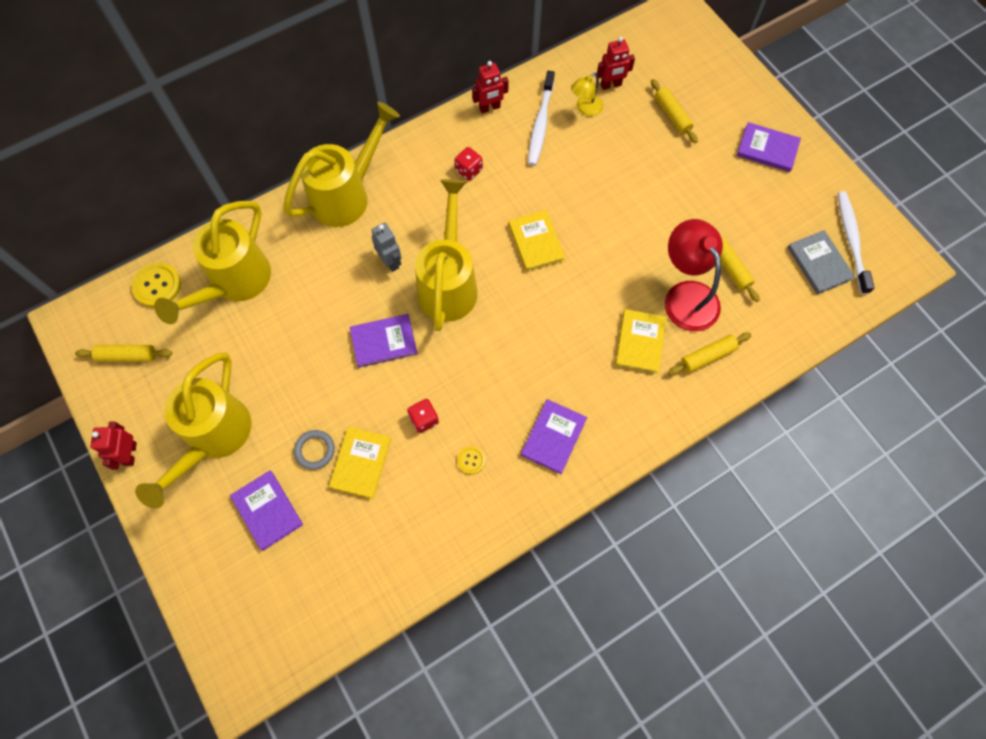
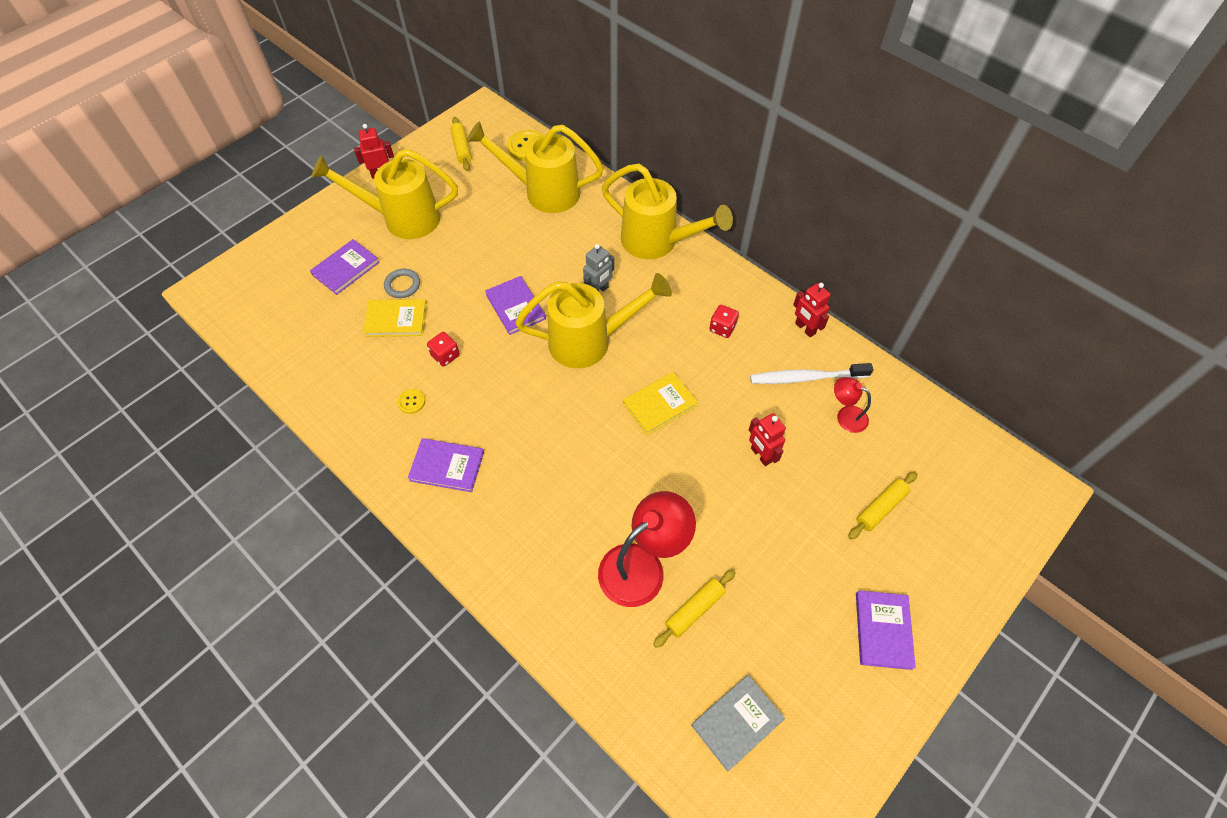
camera: 75 degrees right, 10 degrees down
yellow lamp [571,73,603,116] -> red lamp [834,377,871,433]
red robot [597,37,635,90] -> red robot moved to [749,413,786,466]
yellow book [615,309,666,374] -> none
yellow rolling pin [668,332,752,375] -> none
white toothbrush [837,191,875,294] -> none

